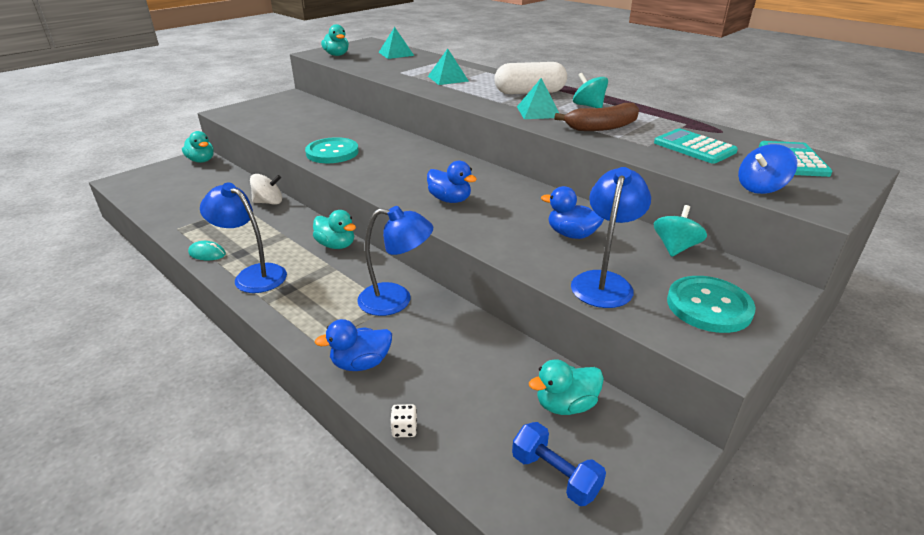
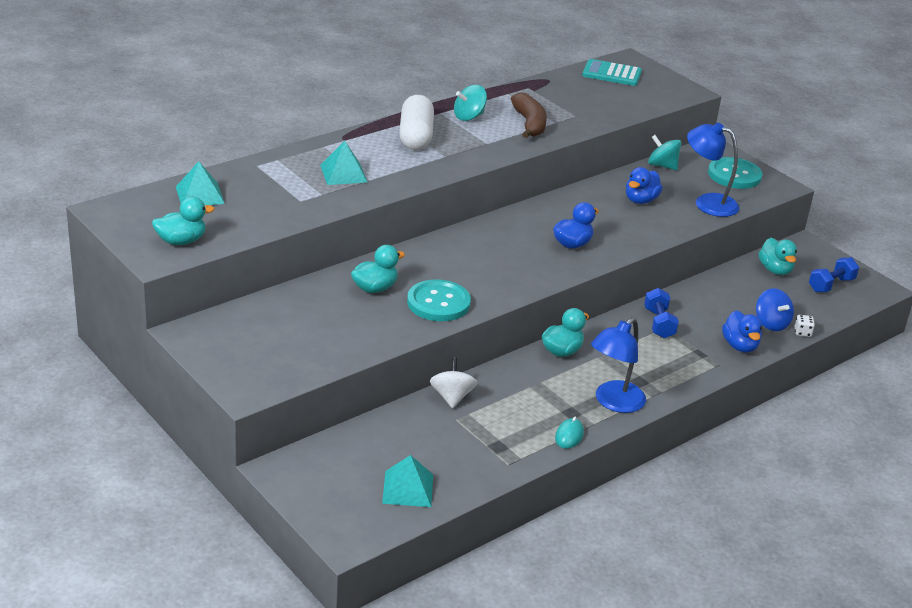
camera: 85 degrees left, 0 degrees up
turquoise duck [182,131,214,163] -> turquoise duck moved to [351,245,405,293]
blue lamp [357,206,433,316] -> blue dumbbell [644,288,679,338]
turquoise pyramid [517,78,559,119] -> turquoise pyramid moved to [382,455,433,507]
turquoise calculator [654,128,738,164] -> none
blue spinning top [738,144,797,194] -> blue spinning top moved to [756,288,794,331]

